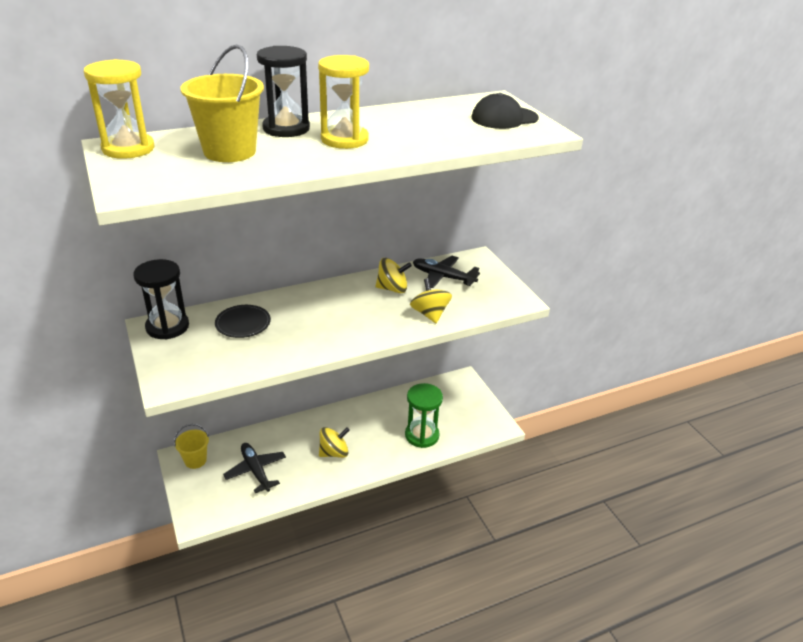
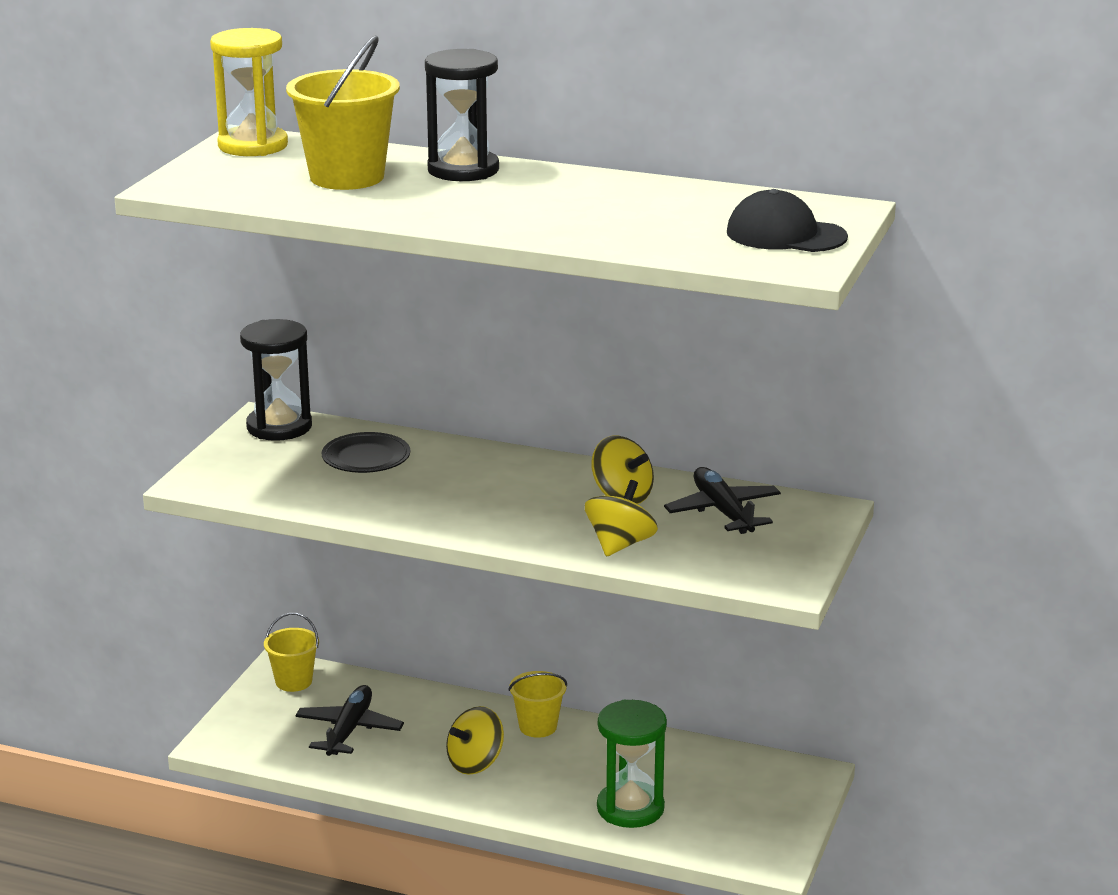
camera: 45 degrees right, 10 degrees down
yellow hourglass [318,55,369,149] -> none
yellow spinning top [319,427,350,458] -> yellow spinning top turned 120 degrees clockwise [446,706,504,775]
none -> yellow bucket [508,671,567,738]

